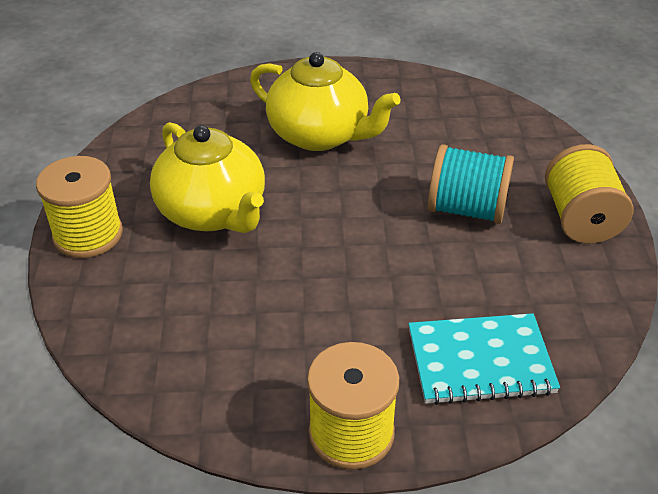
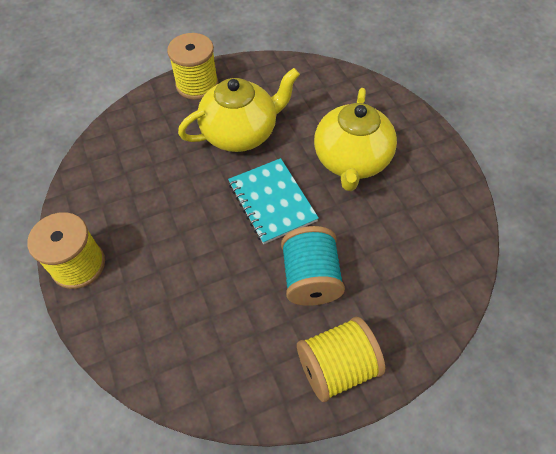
camera: 70 degrees right, 15 degrees up
yellow teapot [150,122,265,233] -> yellow teapot turned 150 degrees counterclockwise [178,68,300,152]
turquoise notebook [409,313,560,405] -> turquoise notebook moved to [228,158,319,244]

